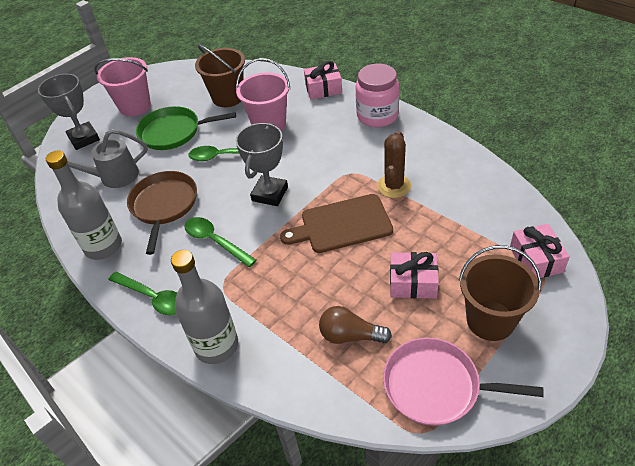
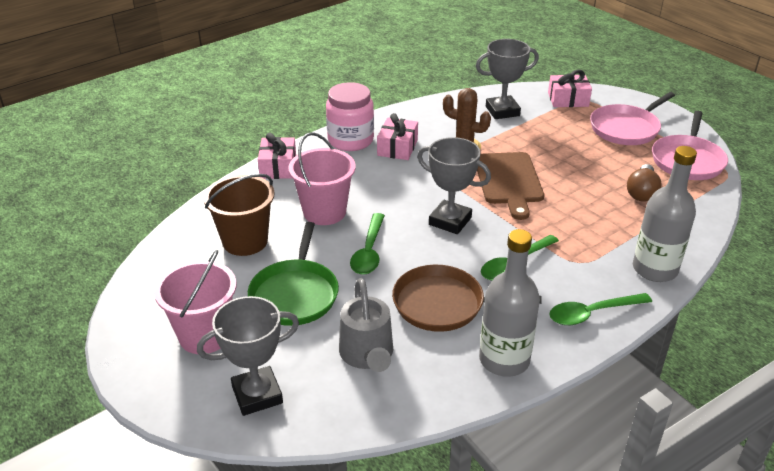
camera: 85 degrees left, 10 degrees down
green spoon [108,272,177,315] -> green spoon turned 150 degrees counterclockwise [549,293,652,325]
pink gift [390,252,439,298] -> pink gift moved to [377,113,418,160]
brown bucket [459,245,542,341] -> pink pan [590,92,675,145]
none -> grey trophy [476,39,539,119]

